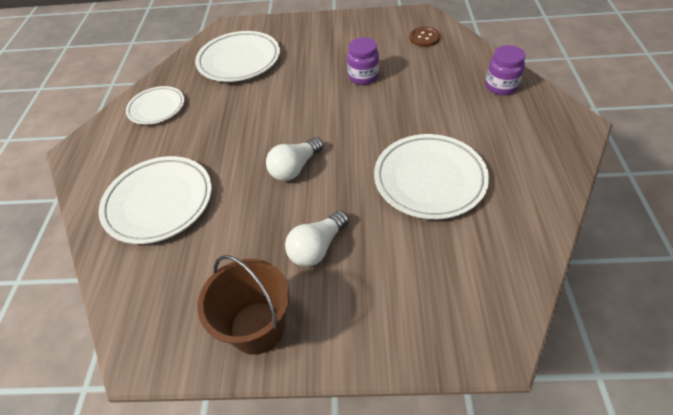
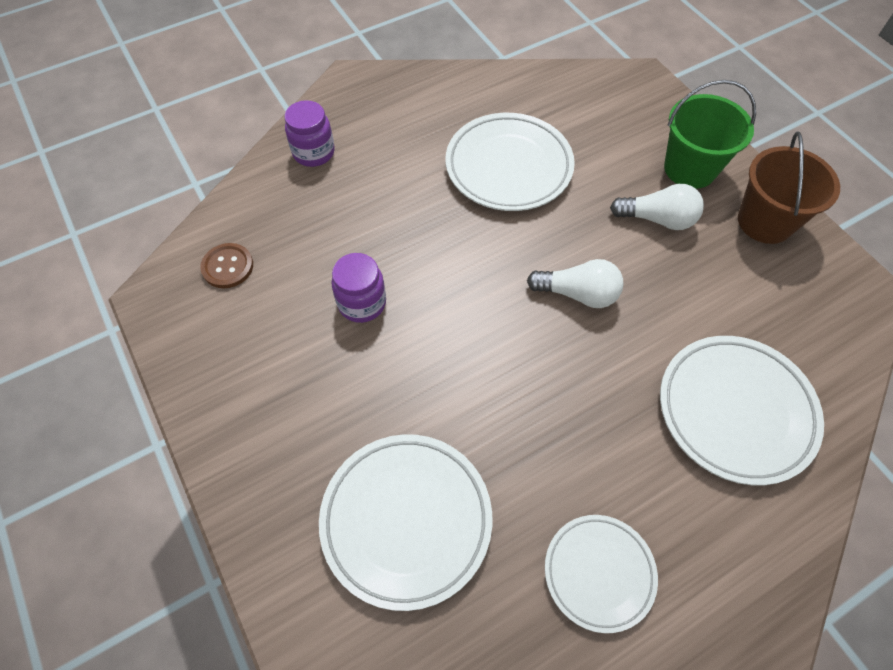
camera: 125 degrees left, 10 degrees up
none -> green bucket [664,80,756,189]

